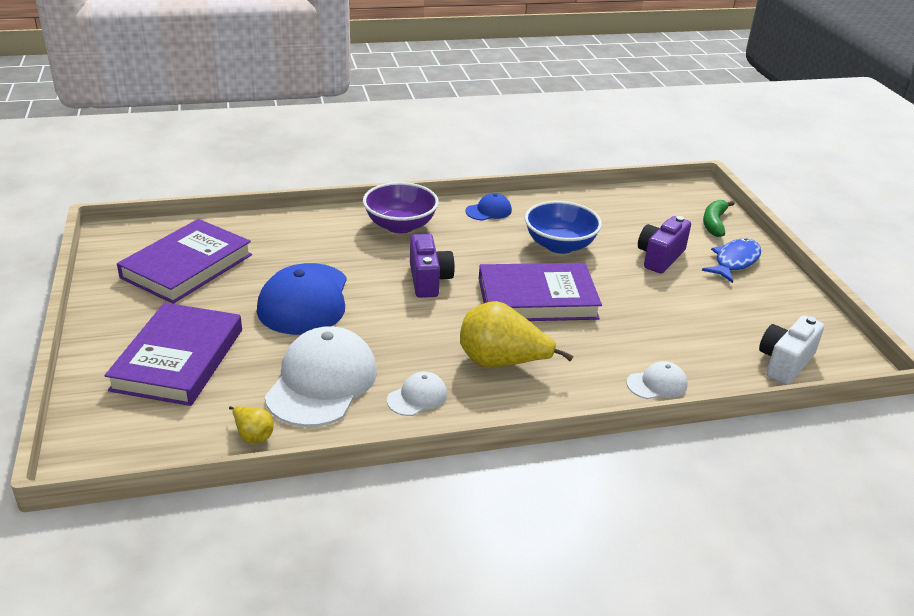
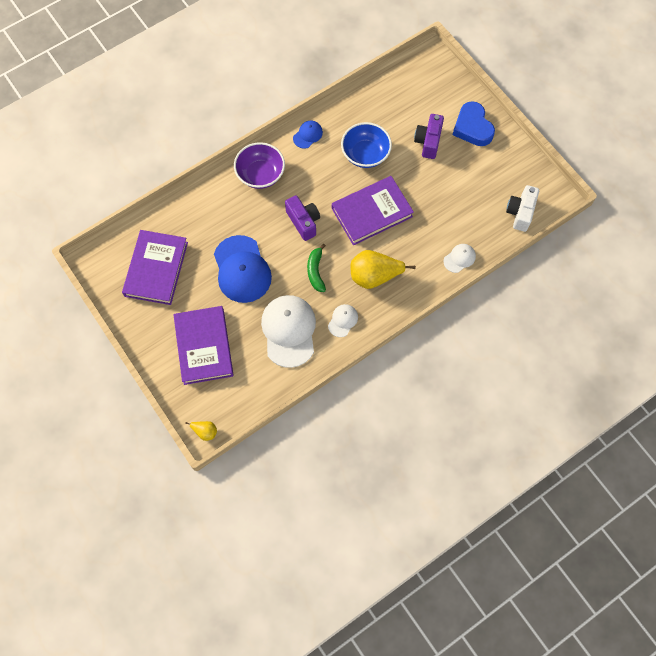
camera: 20 degrees left, 35 degrees up
yellow pear [229,406,274,443] -> yellow pear moved to [185,421,217,441]
blue fish [702,238,761,283] -> blue heart [453,101,495,146]
green banana [703,200,735,237] -> green banana moved to [307,244,326,292]

